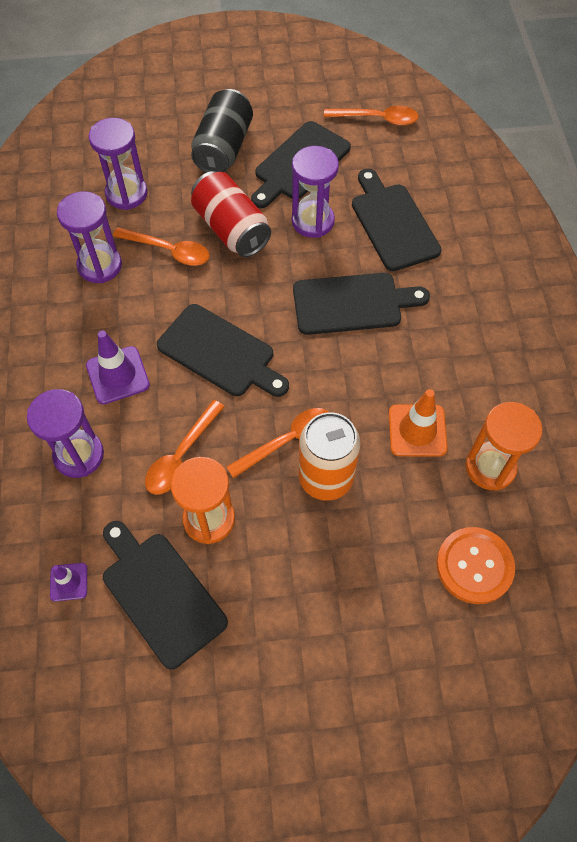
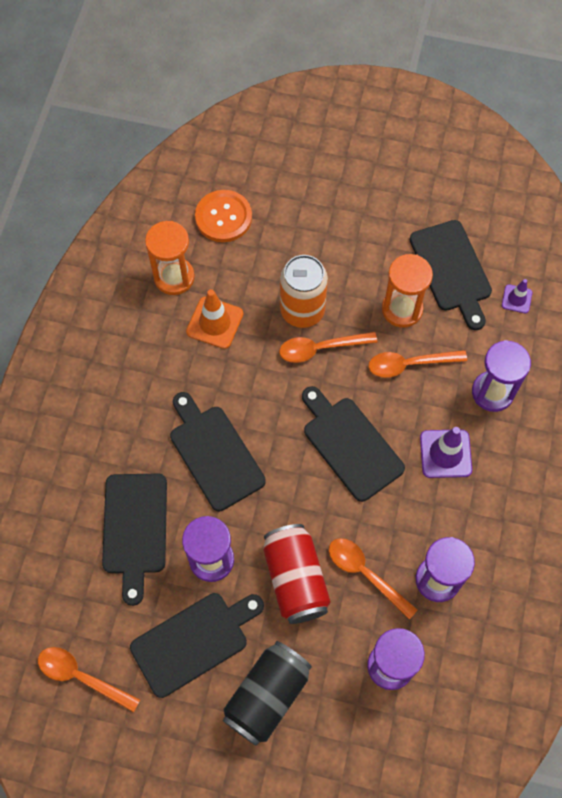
camera: 160 degrees left, 5 degrees up
orange spoon [145,400,225,495] -> orange spoon turned 150 degrees counterclockwise [369,350,467,378]
black cutting board [293,273,430,335] -> black cutting board turned 45 degrees clockwise [170,392,266,511]

